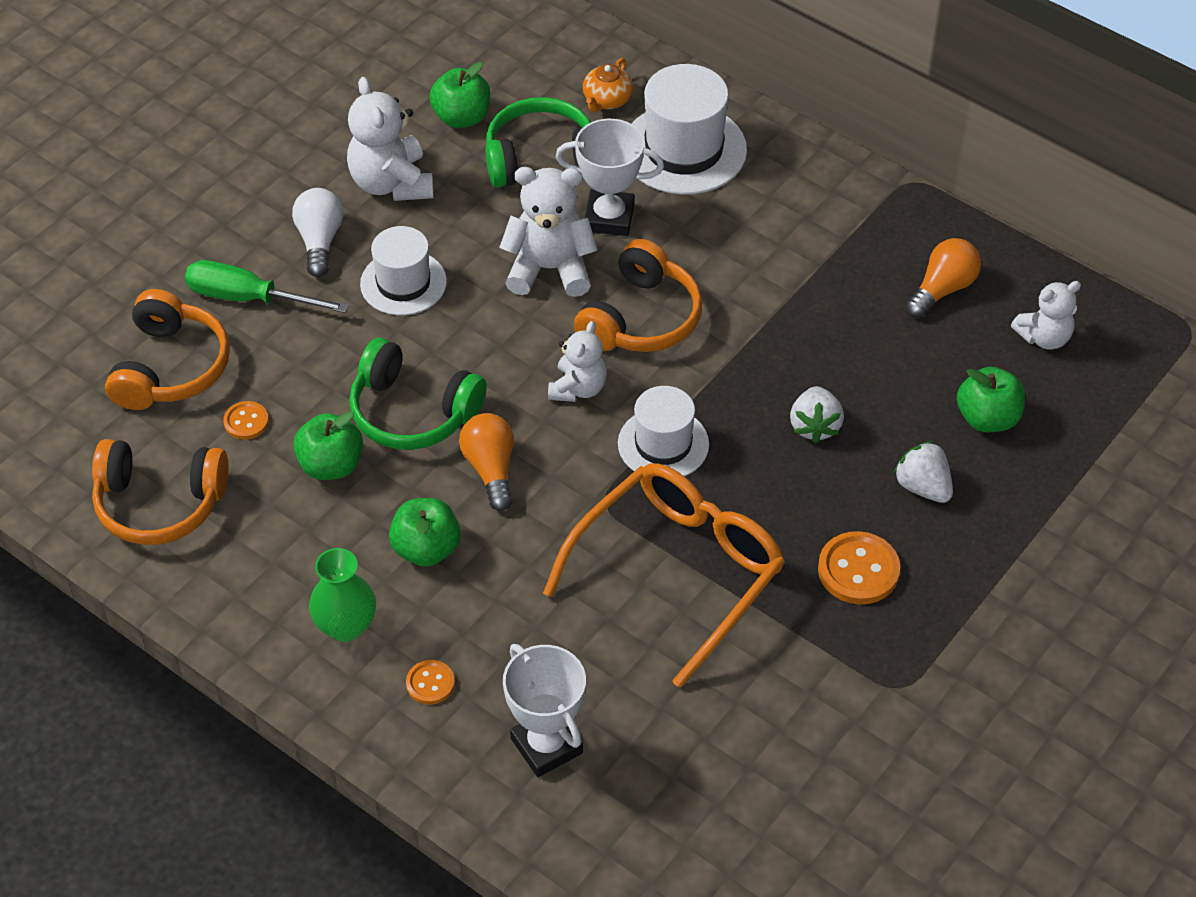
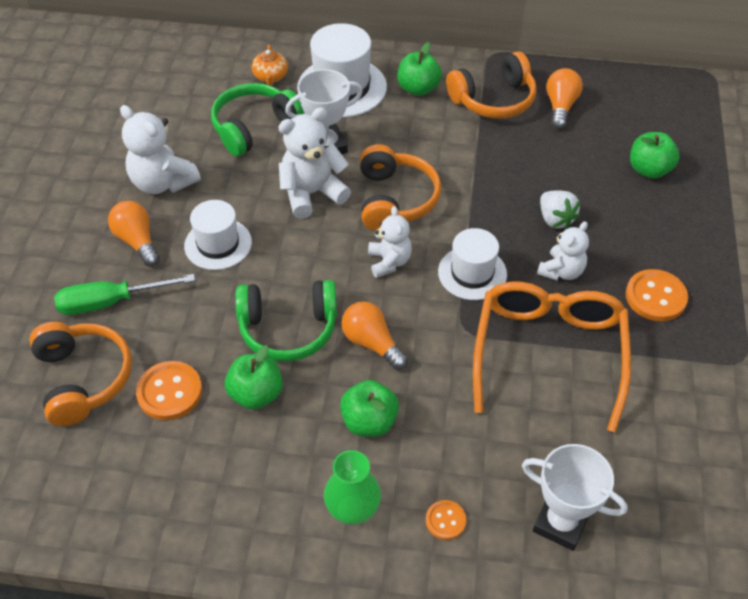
camera: 30 degrees left, 0 degrees up
orange headphones [92,439,229,545] -> orange headphones moved to [446,51,537,118]
orange button [223,401,269,440] -> orange button [136,361,202,420], size x1.74
white light bulb [292,188,343,277] -> orange light bulb [108,201,160,266]
green apple [429,62,490,128] -> green apple moved to [397,42,442,96]
white strawberry [893,441,953,503] -> none
white teddy bear [1011,281,1081,350] -> white teddy bear moved to [537,221,589,281]

